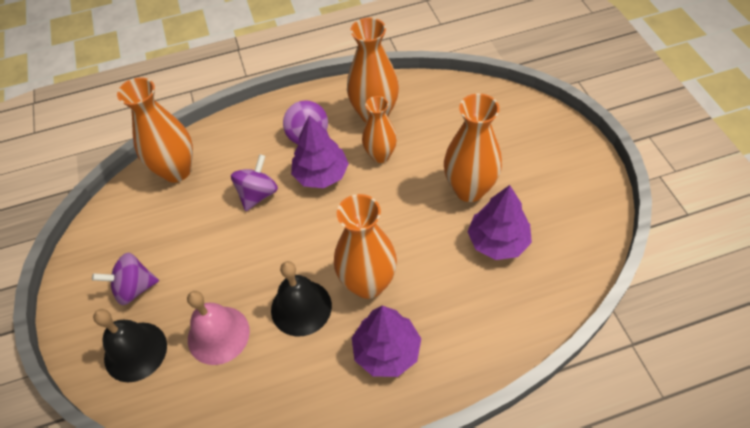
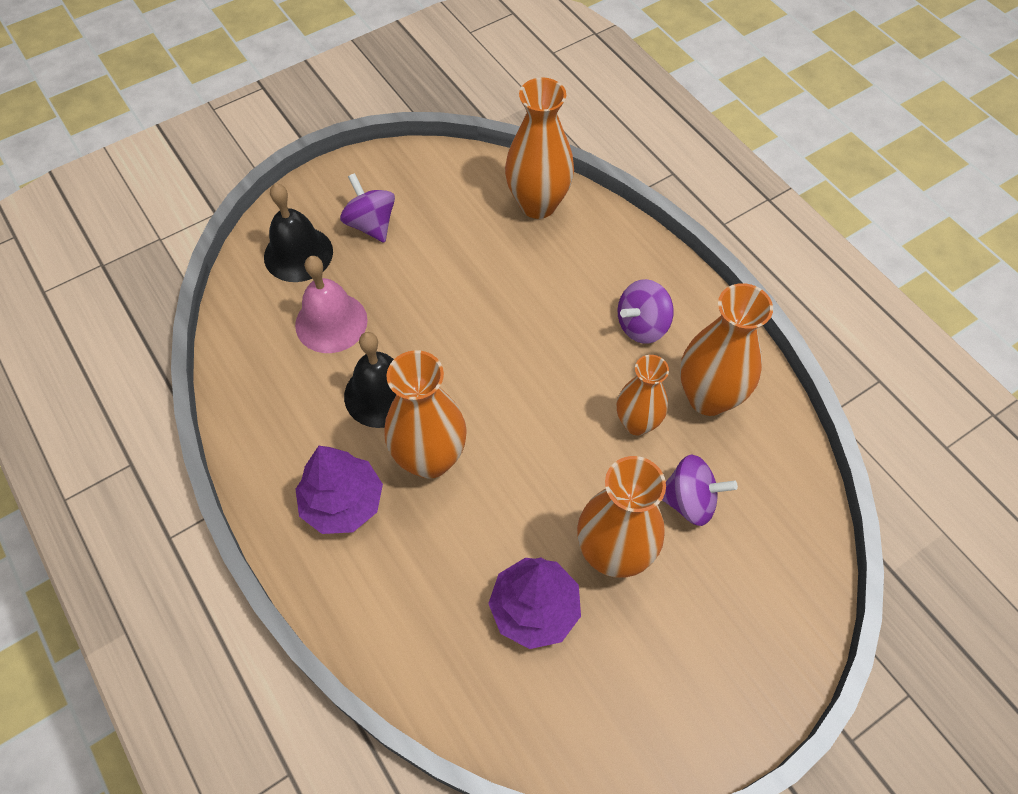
camera: 70 degrees right, 5 degrees up
purple spinning top [231,154,278,211] -> purple spinning top moved to [662,455,738,526]
purple tree [291,115,349,188] -> none

